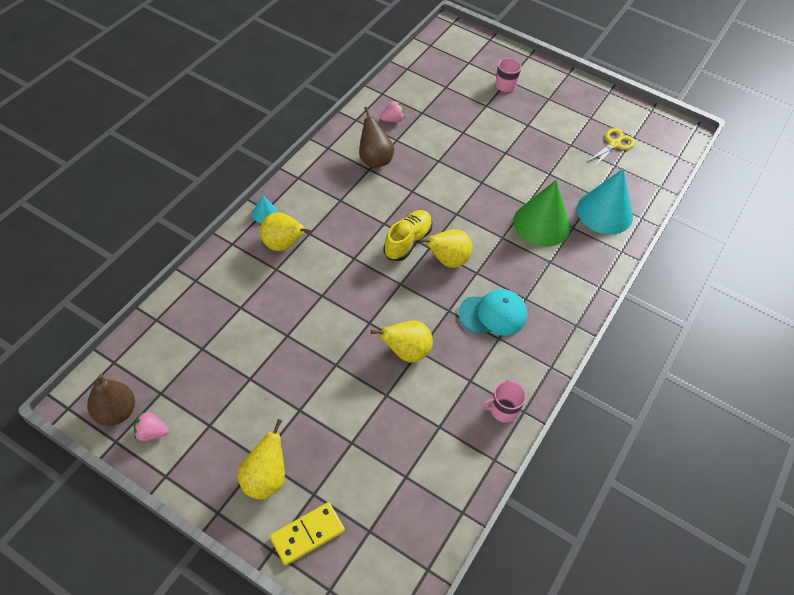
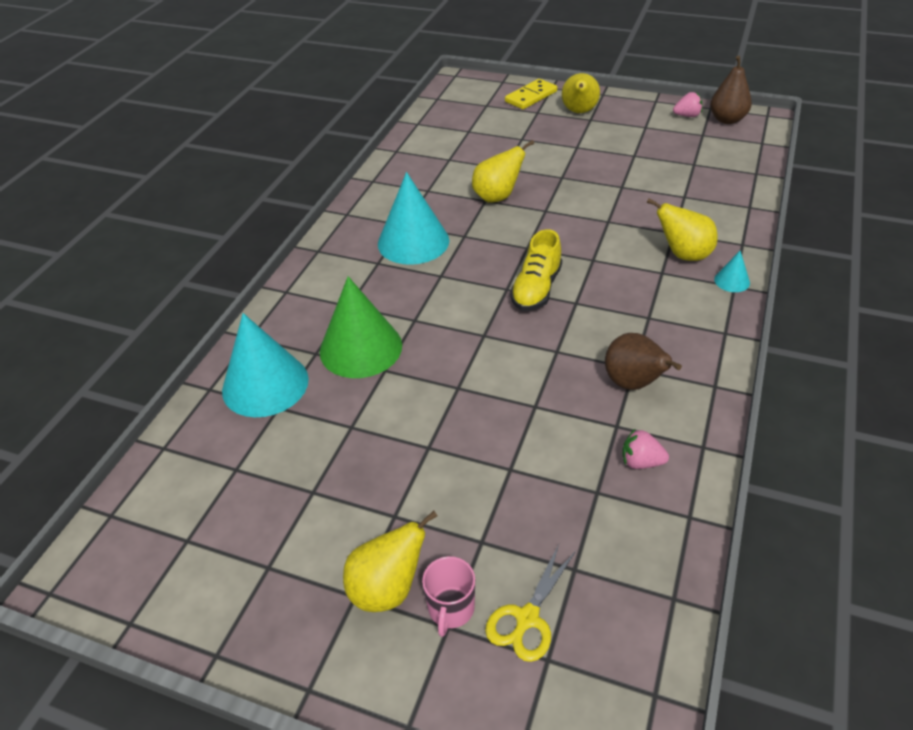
camera: 175 degrees right, 10 degrees down
pink strawberry [380,101,405,122] -> pink strawberry turned 45 degrees clockwise [622,428,669,469]
yellow pear [419,229,473,268] -> yellow pear moved to [343,511,438,612]
turquoise cap [459,289,527,336] -> turquoise cone [378,172,449,265]
pink mug [481,381,526,423] -> none
yellow scissors [587,128,635,166] -> yellow scissors moved to [485,544,576,662]

